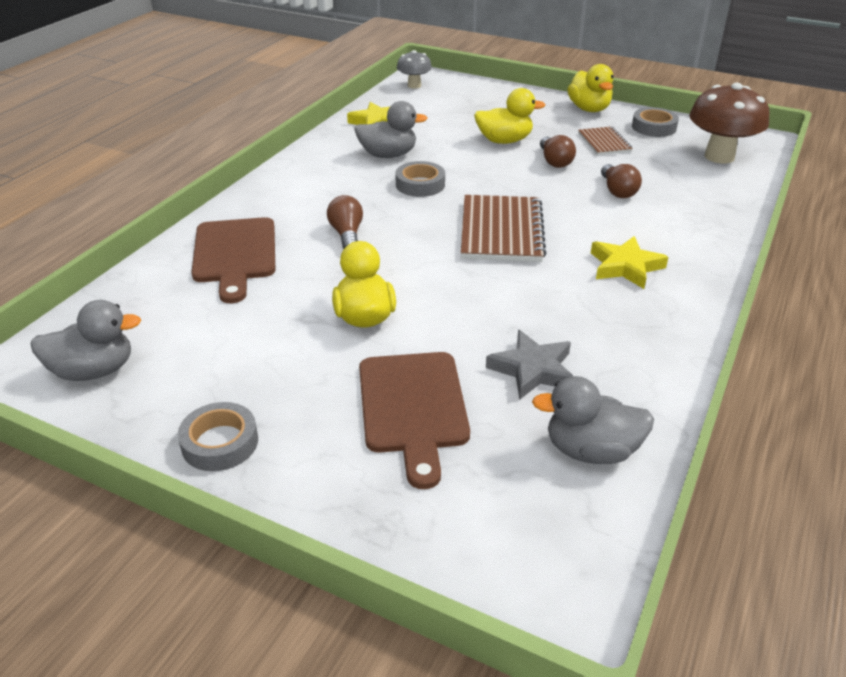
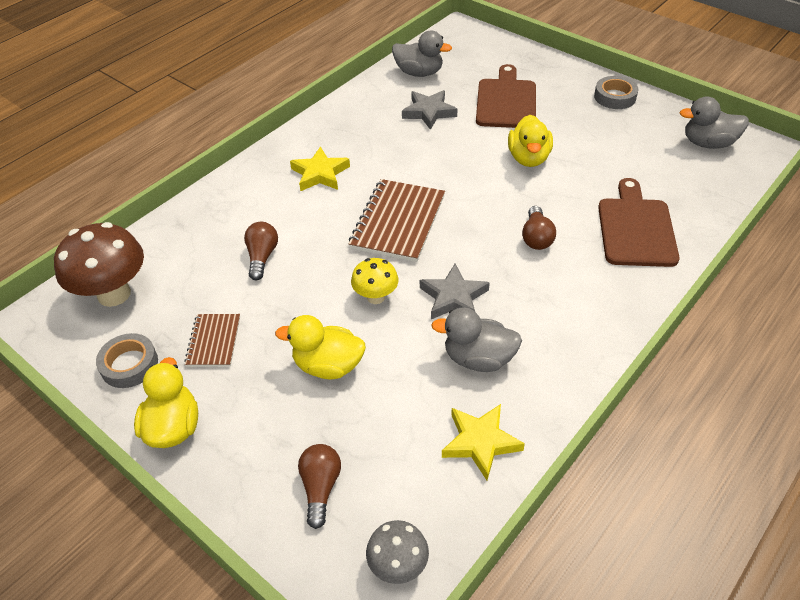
camera: 165 degrees left, 10 degrees up
grey tape [395,161,445,197] -> grey star [420,264,490,319]
brown light bulb [540,135,576,168] -> brown light bulb moved to [298,444,341,529]
none -> yellow mushroom [351,258,399,304]

